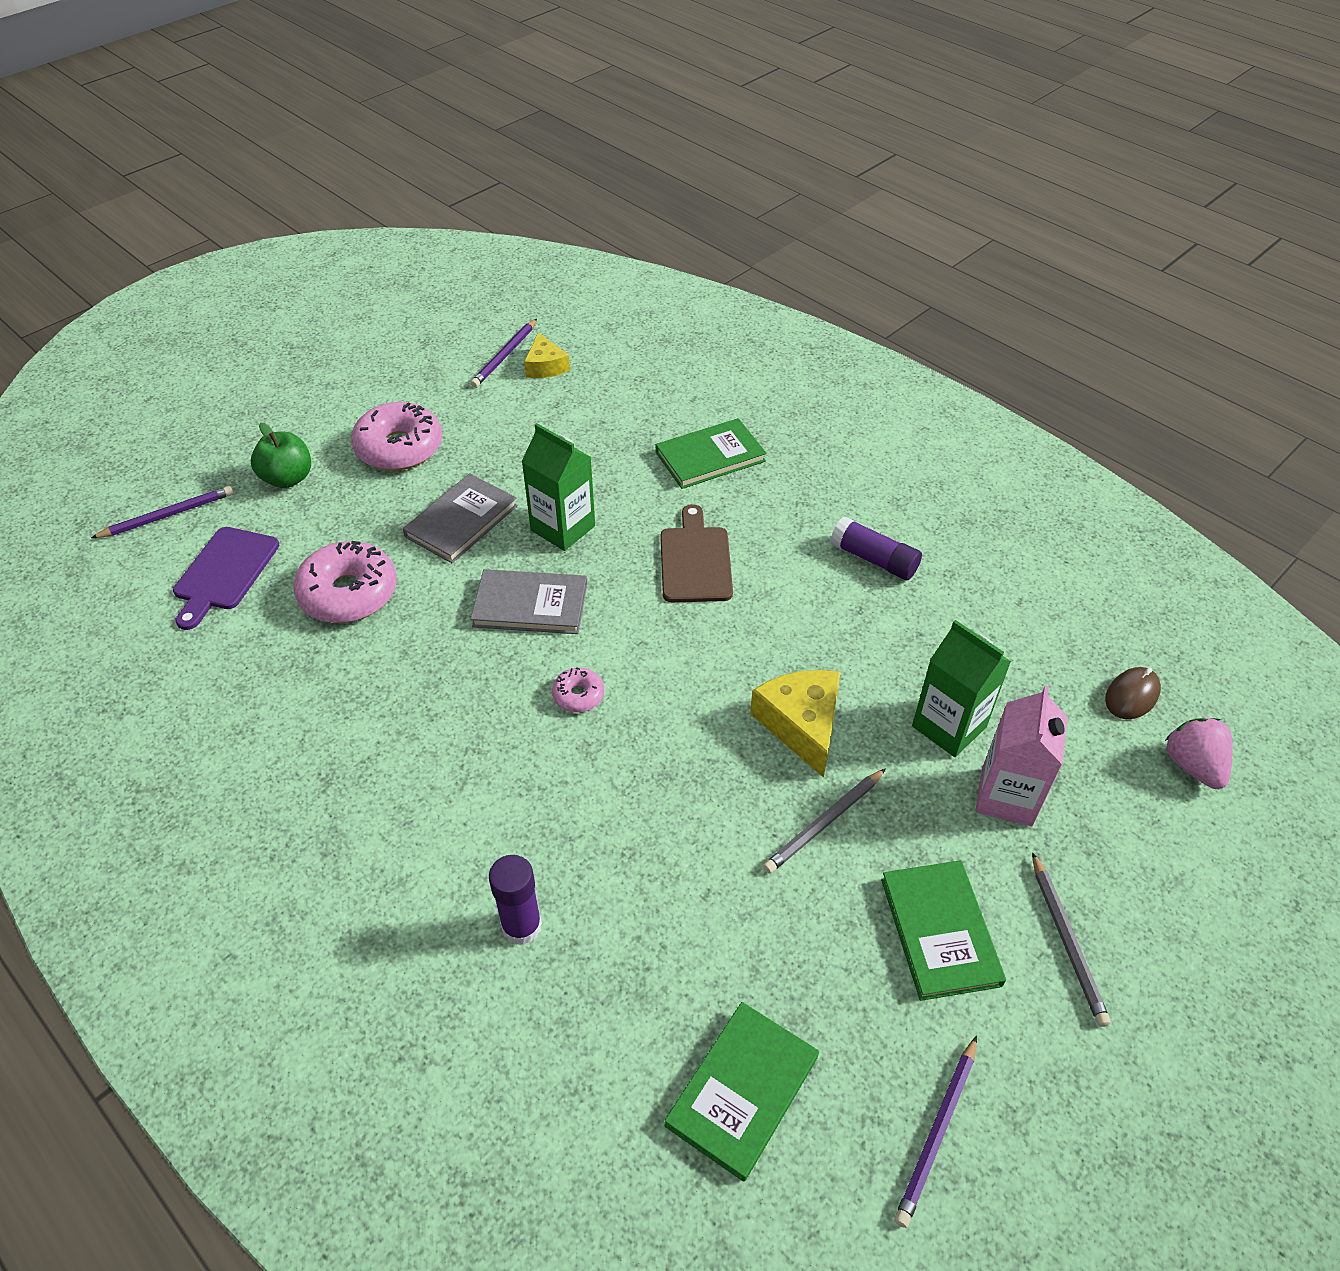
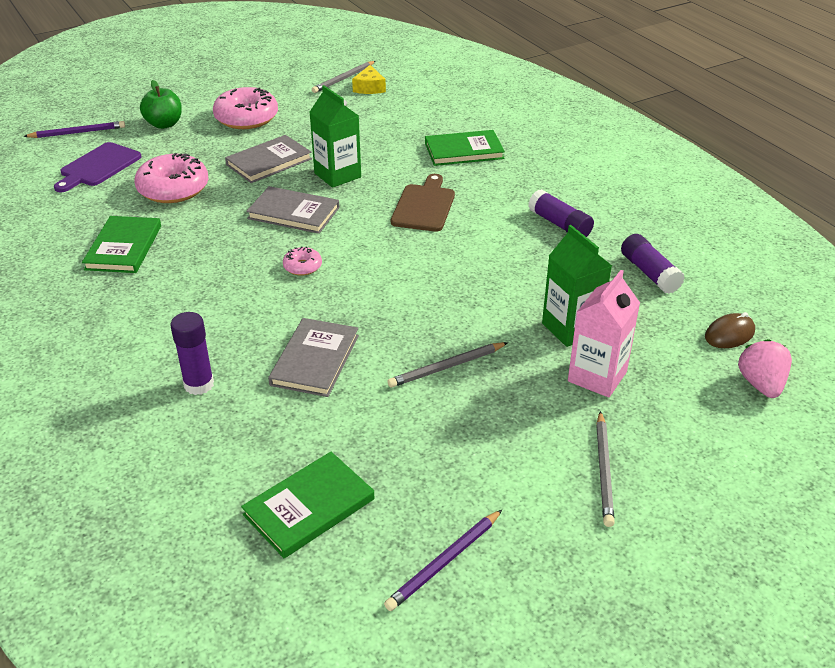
camera: 15 degrees right, 10 degrees down
purple pencil [470,319,537,388] -> grey pencil [312,61,376,93]
yellow cheese [750,670,841,778] -> none
green book [881,860,1006,1001] -> green book moved to [82,216,161,273]
none -> grey book [268,318,359,397]
none -> purple glue stick [621,234,685,294]

